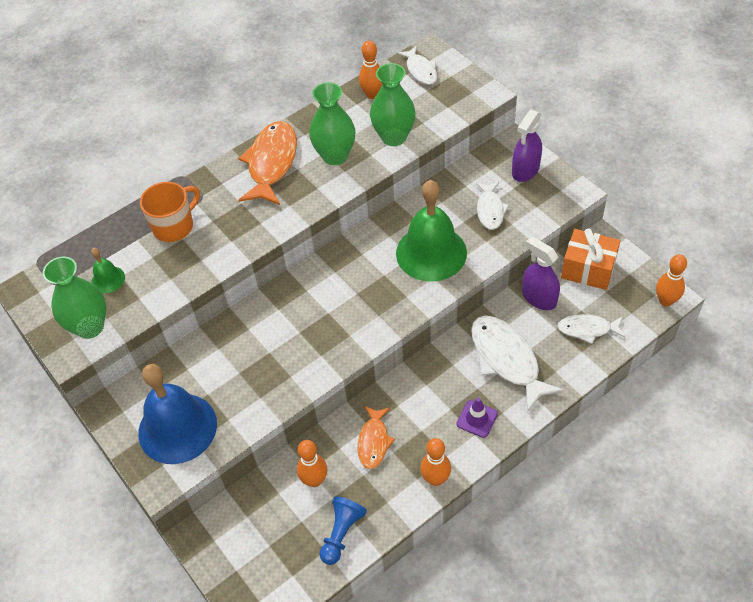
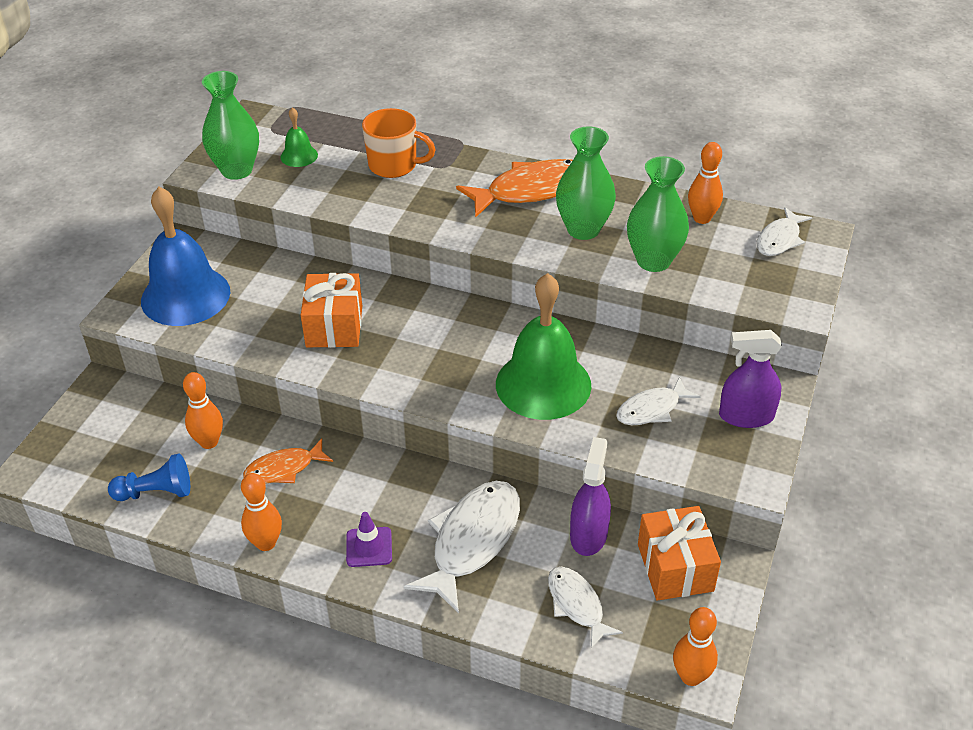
camera: 55 degrees right, 10 degrees down
none -> orange gift [301,273,362,348]

